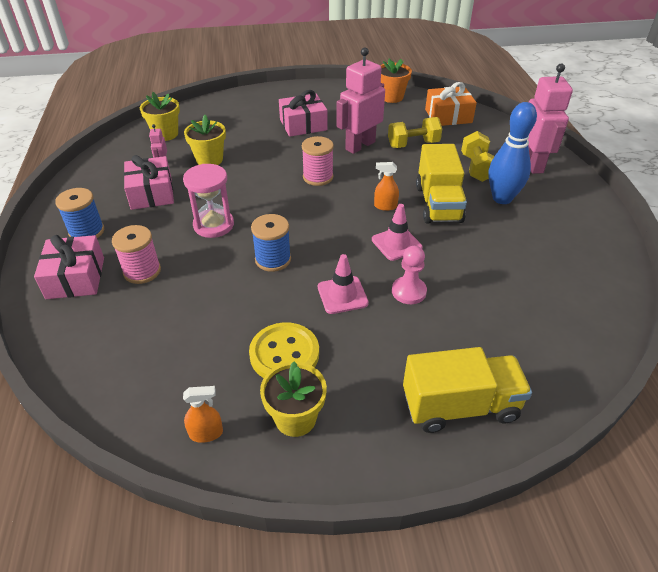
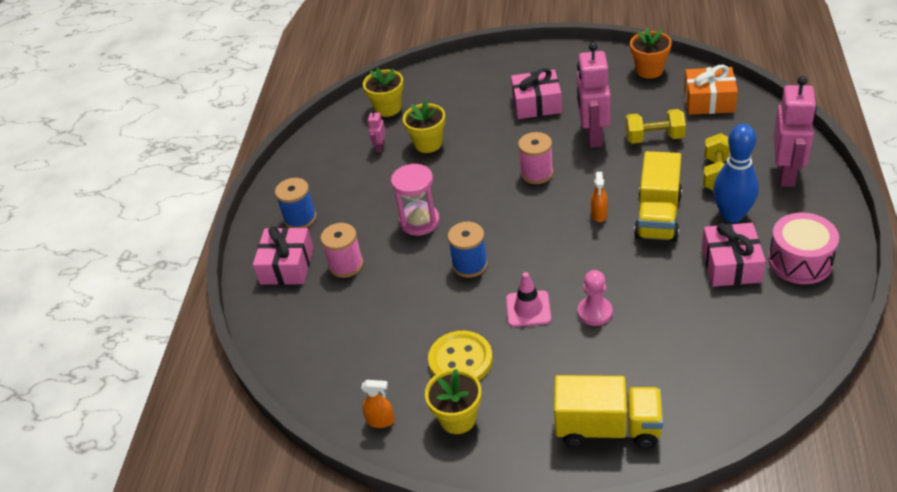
camera: 20 degrees right, 0 degrees up
pink gift [123,155,174,210] -> pink gift moved to [702,223,766,287]
pink robot [336,47,385,154] -> pink robot turned 60 degrees counterclockwise [577,42,611,148]
pink traffic cone [372,204,423,261] -> none
orange spray bottle [374,162,399,211] -> orange spray bottle turned 105 degrees counterclockwise [591,172,608,222]
none -> pink drum [768,213,839,284]

